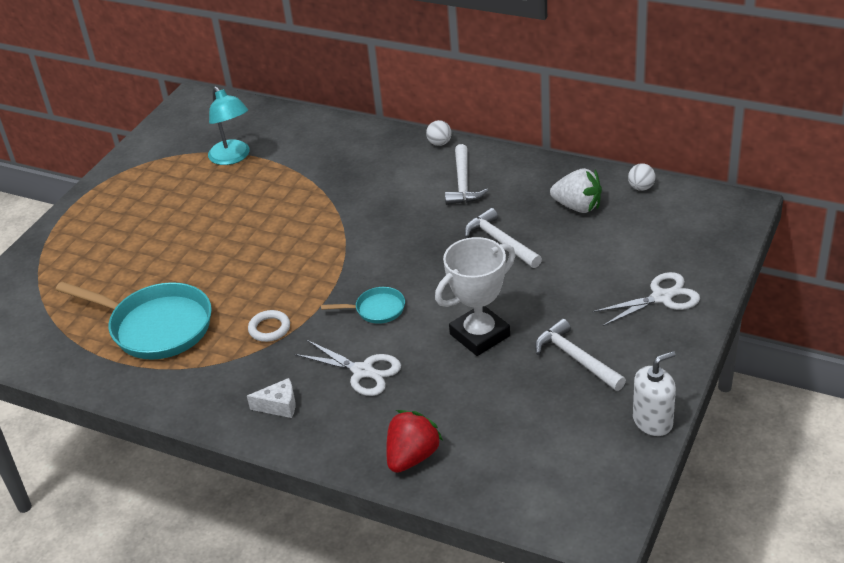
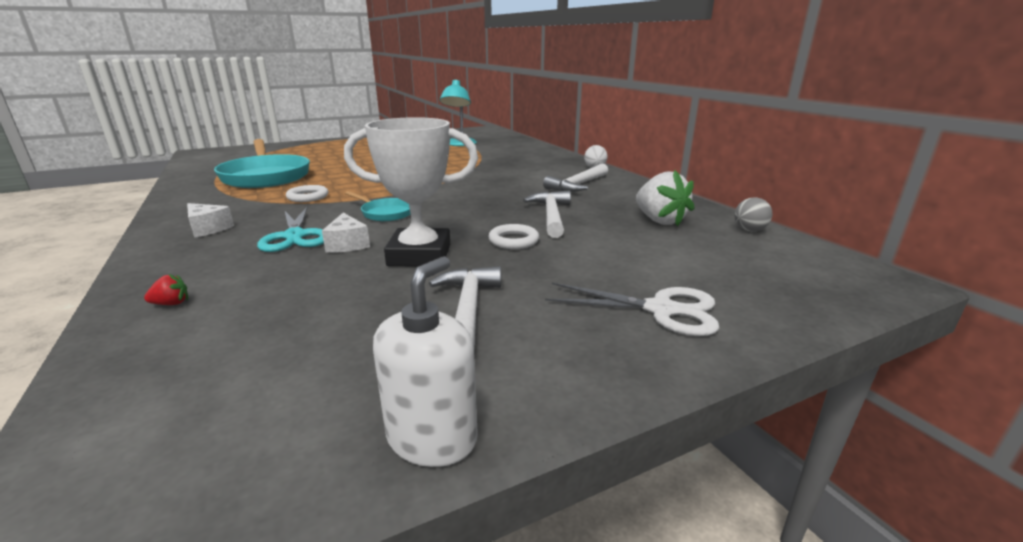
camera: 35 degrees right, 15 degrees down
white scissors [295,340,401,396] -> turquoise scissors [257,207,324,252]
red strawberry [386,410,443,473] -> red strawberry [144,274,188,305], size x0.42
white ball [628,163,656,191] -> grey ball [734,197,772,232]
white soap dispenser [633,351,676,436] -> white soap dispenser turned 75 degrees counterclockwise [373,256,478,467]
none -> white cheese [322,213,370,253]
none -> white ring [488,224,539,249]

